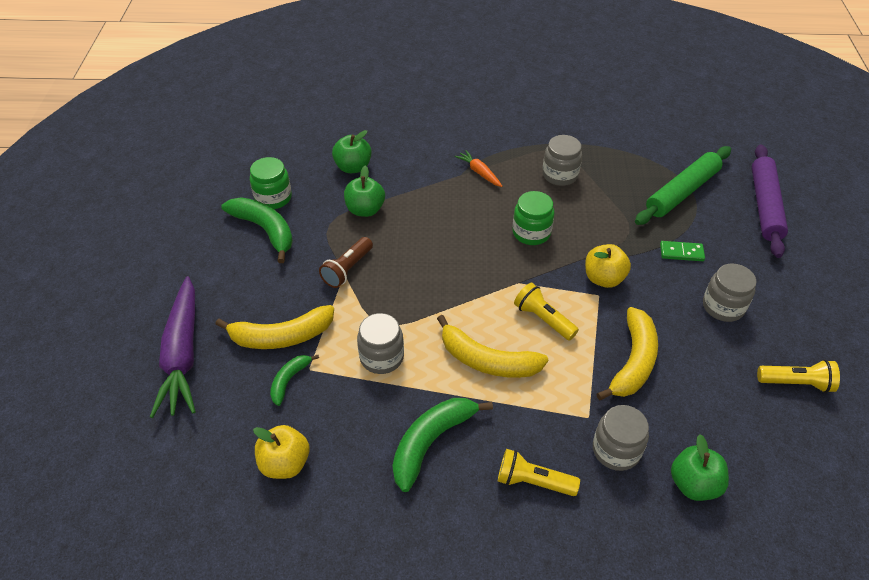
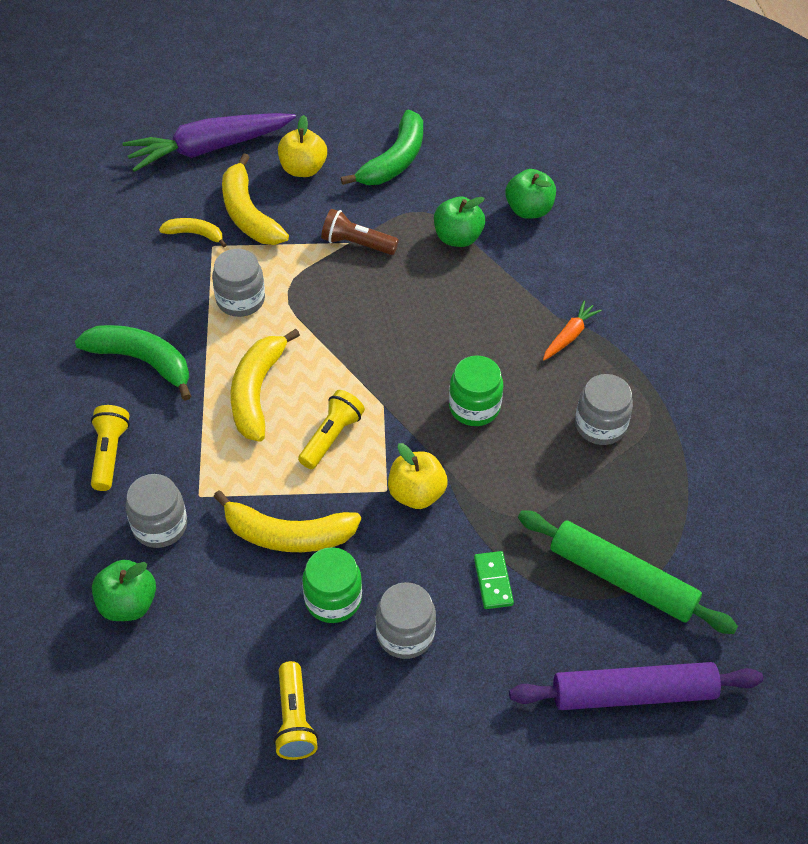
camera: 75 degrees right, 5 degrees up
green jar [250,157,292,209] -> green jar moved to [302,547,362,623]
yellow apple [253,425,309,479] -> yellow apple moved to [278,115,327,177]
green banana [270,355,319,406] -> yellow banana [159,218,227,247]

